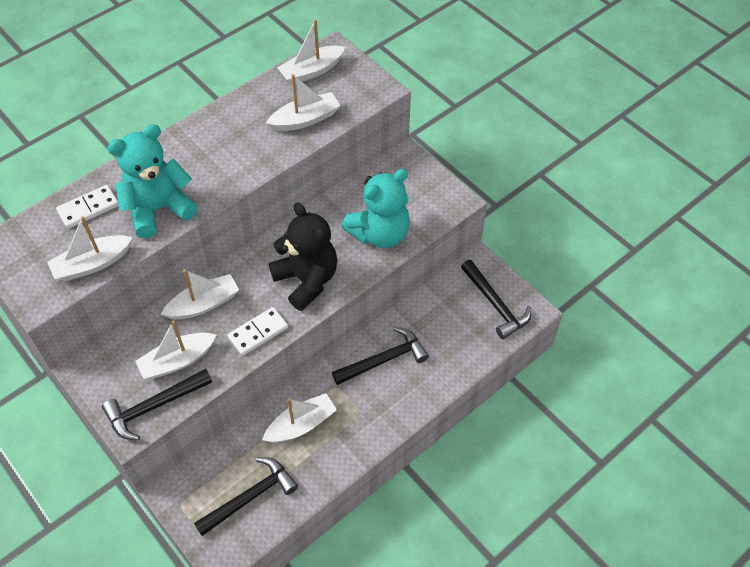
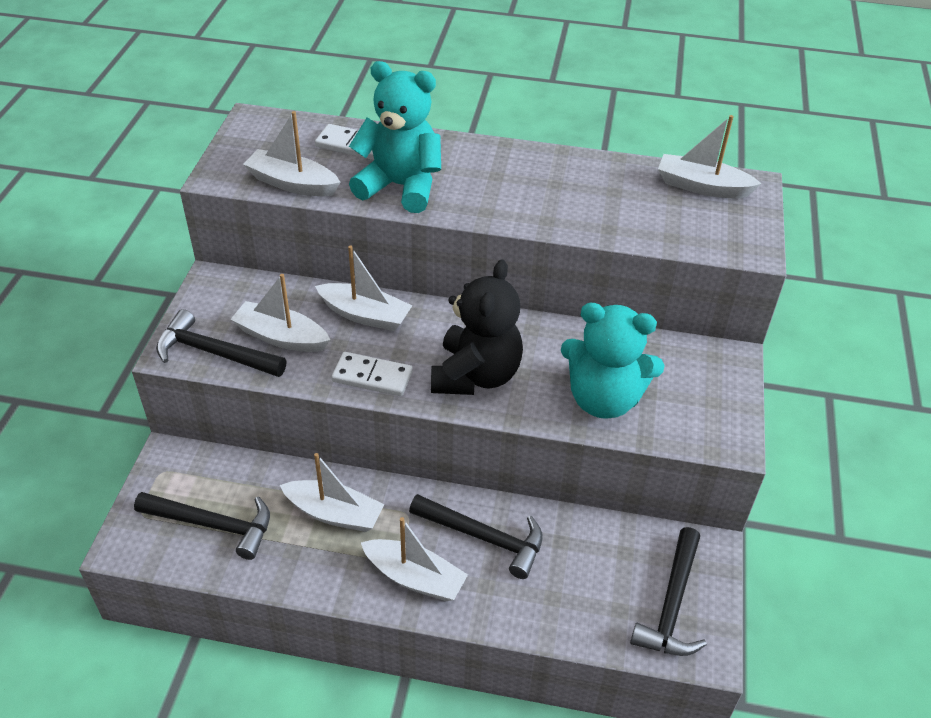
camera: 50 degrees right, 10 degrees down
white boat [266,74,340,131] -> white boat moved to [361,517,468,601]

